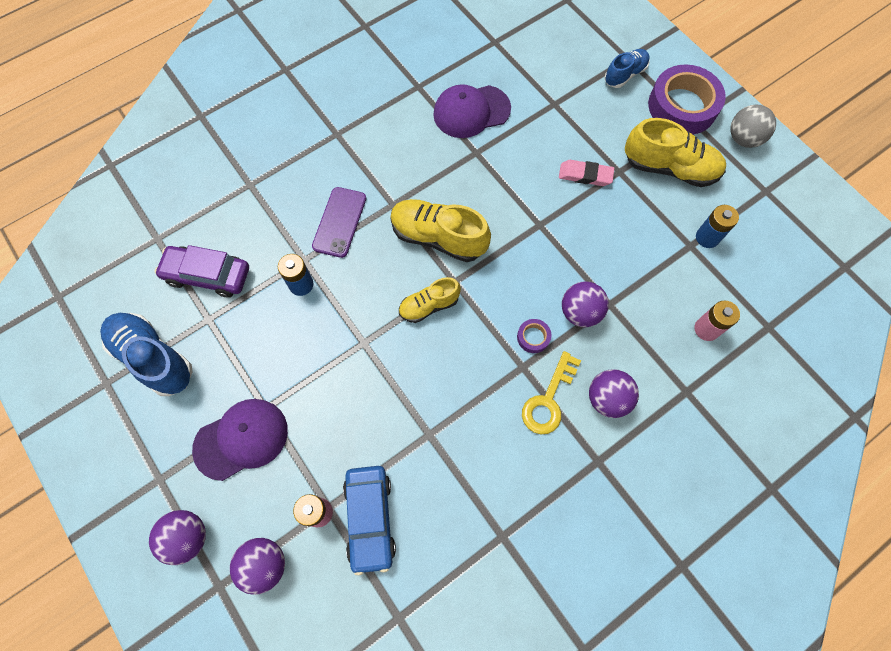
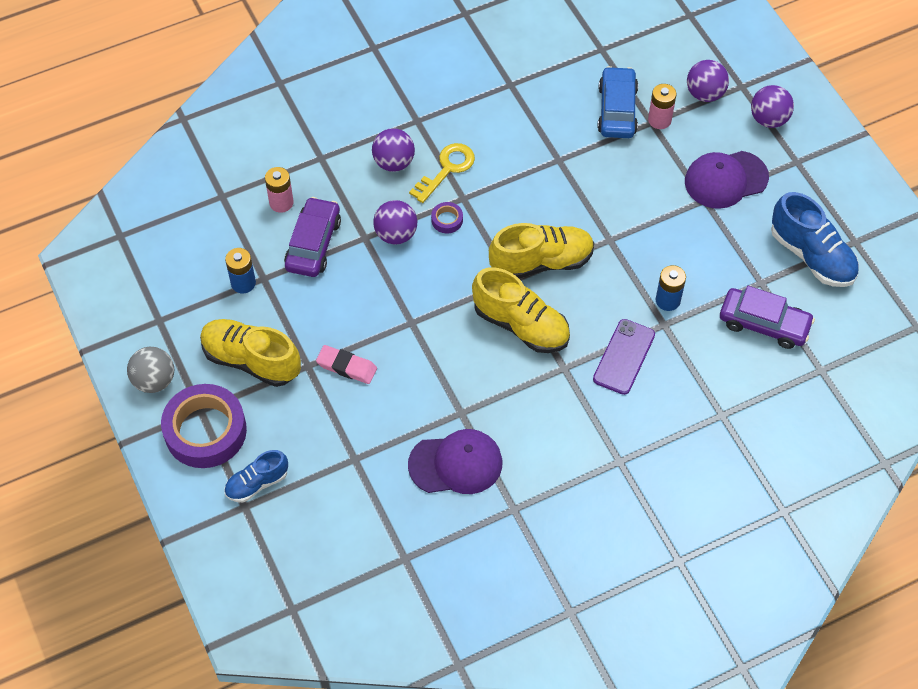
camera: 170 degrees left, 10 degrees down
yellow shoe [399,277,461,323] -> yellow shoe [489,223,594,278], size x1.67
none -> purple car [284,197,341,277]

